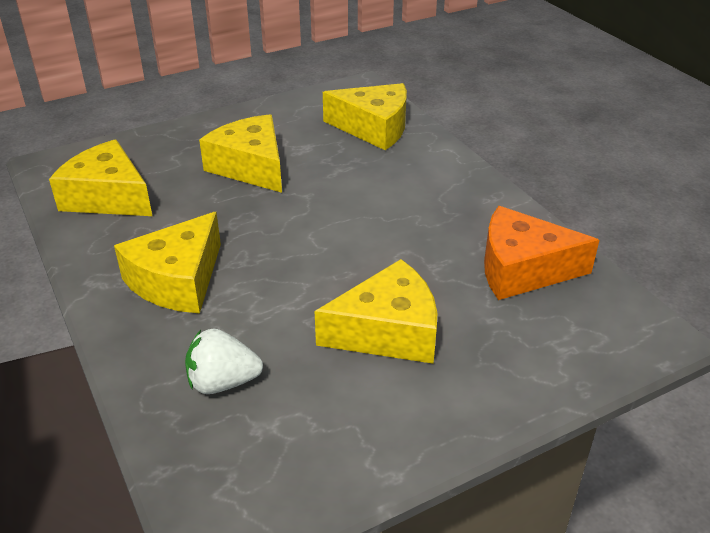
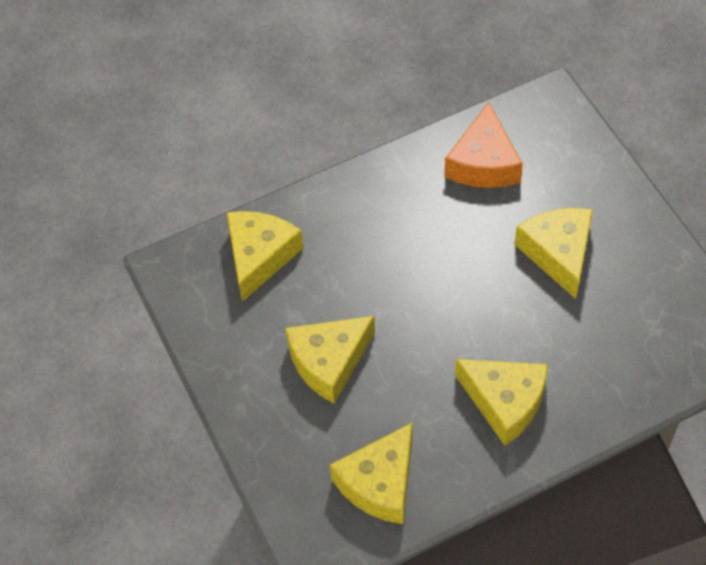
camera: 85 degrees left, 20 degrees up
white strawberry [185,329,263,394] -> none

